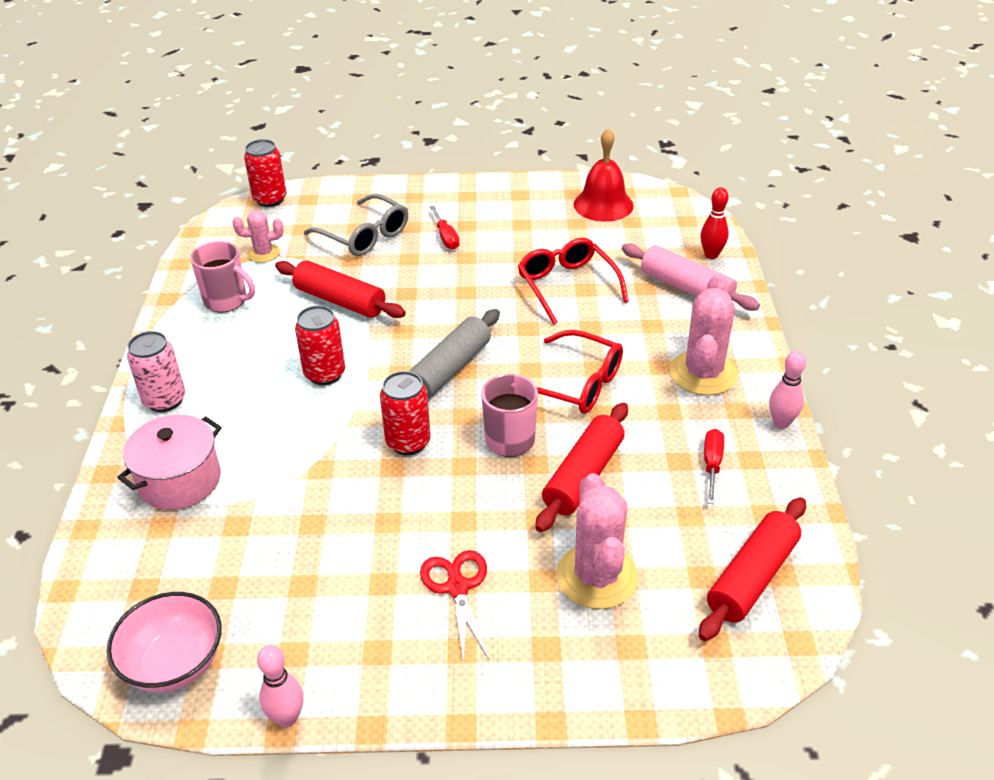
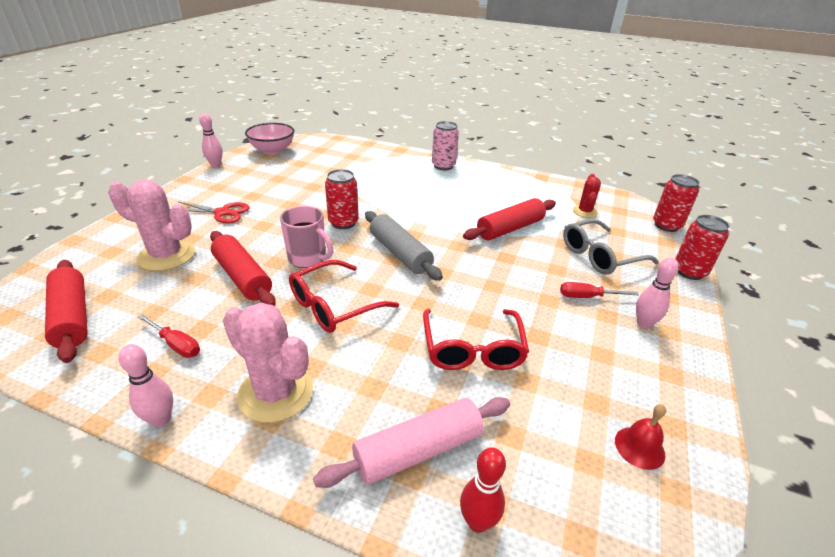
camera: 110 degrees right, 5 degrees down
pink pot [117,414,222,510] -> none
pink mug [190,241,255,313] -> none
pink cactus [232,210,283,263] -> red cactus [573,174,601,218]
red can [295,305,345,385] -> red can moved to [675,215,730,280]
red glasses [518,238,629,325] -> red glasses turned 90 degrees clockwise [423,309,529,370]
red bell [573,128,634,222] -> red bell [615,404,666,470], size x0.56
none -> pink bowling pin [636,258,679,329]

